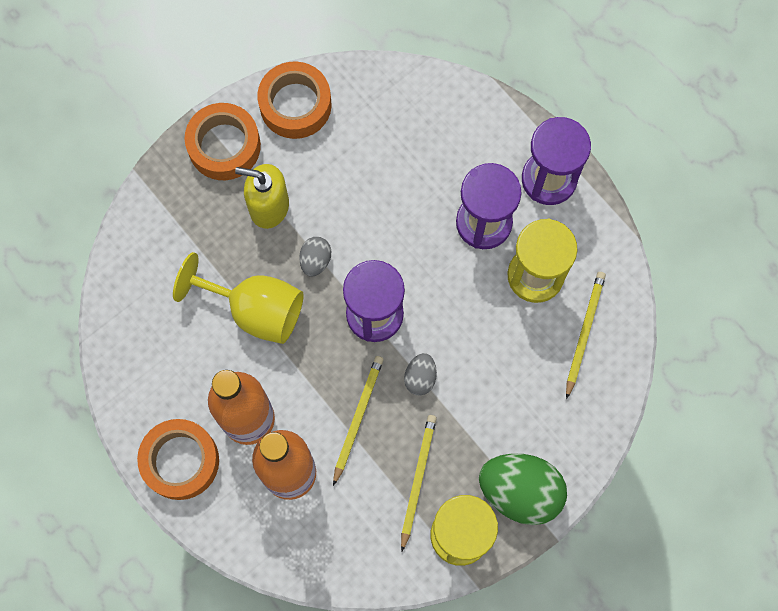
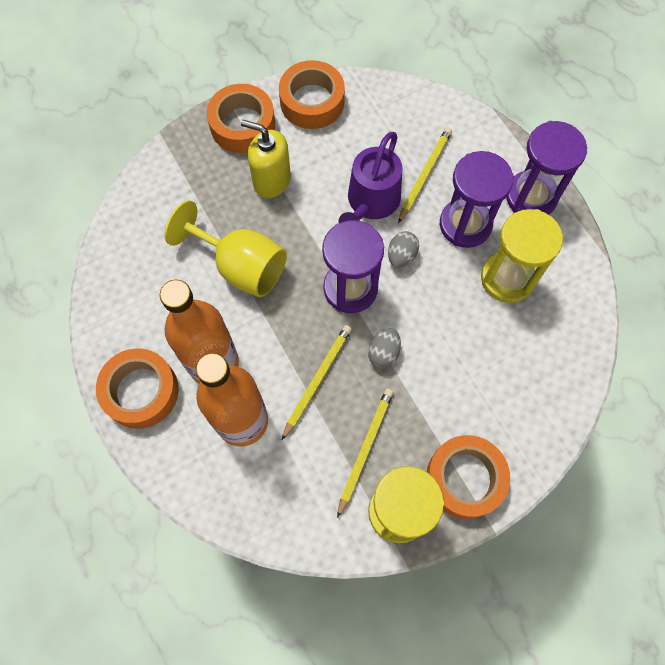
camera: 10 degrees right, 5 degrees down
grey egg [299,237,331,277] -> grey egg moved to [388,231,419,267]
green egg [479,454,567,525] -> orange tape [427,435,510,519]
yellow pencil [566,272,606,399] -> yellow pencil moved to [398,127,452,223]
none -> purple watering can [338,132,402,223]

